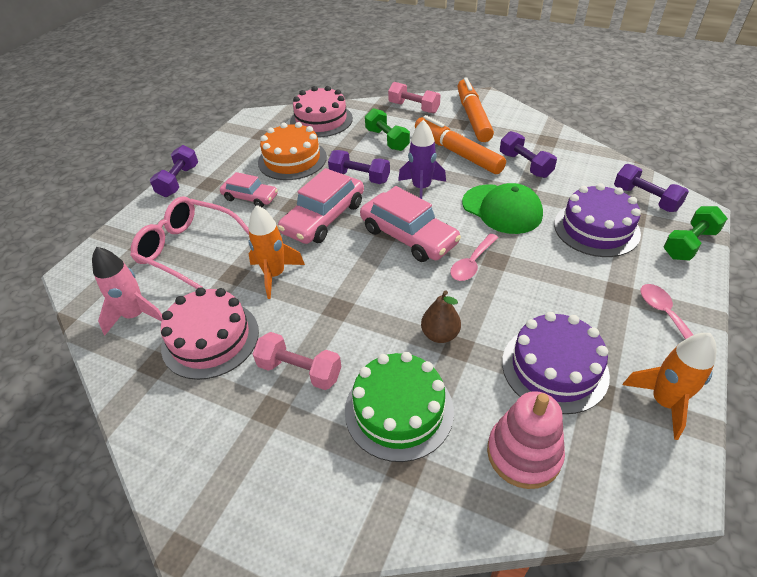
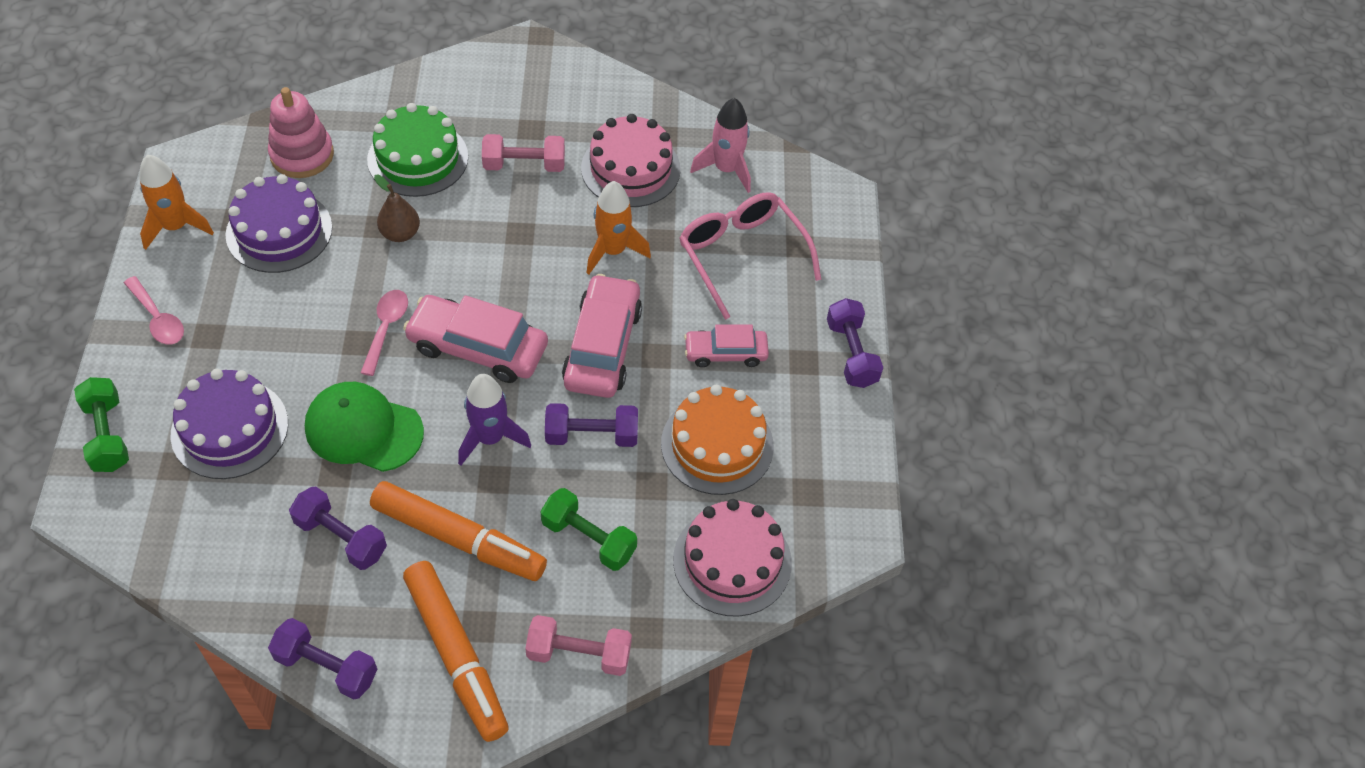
camera: 150 degrees right, 10 degrees up
pink glasses [131,196,249,289] -> pink glasses turned 120 degrees counterclockwise [680,192,821,320]
purple dumbbell [614,164,689,212] -> purple dumbbell moved to [268,618,377,699]
green dumbbell [664,206,728,261] -> green dumbbell turned 45 degrees counterclockwise [74,377,129,472]

